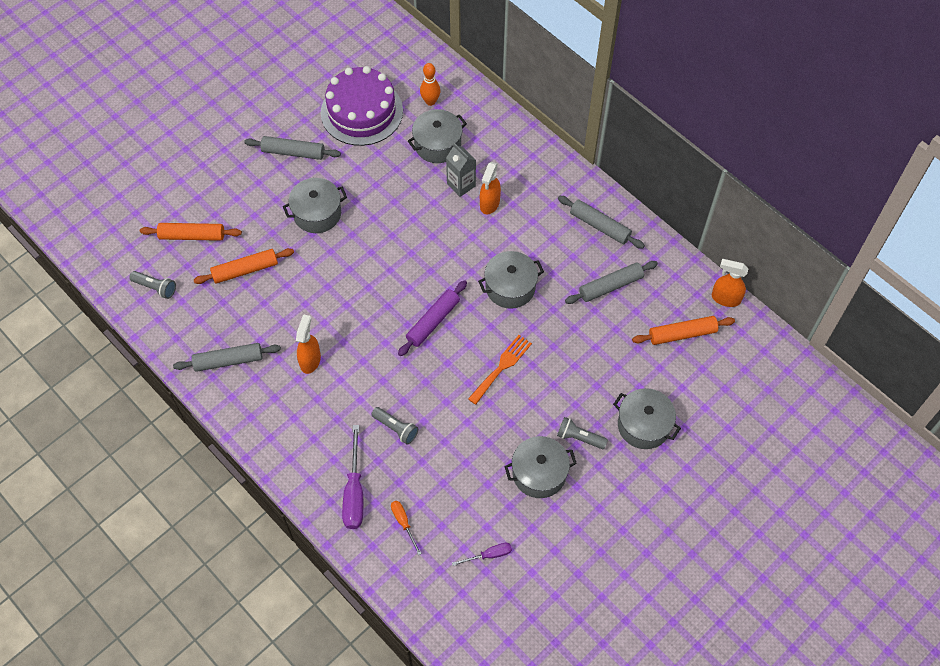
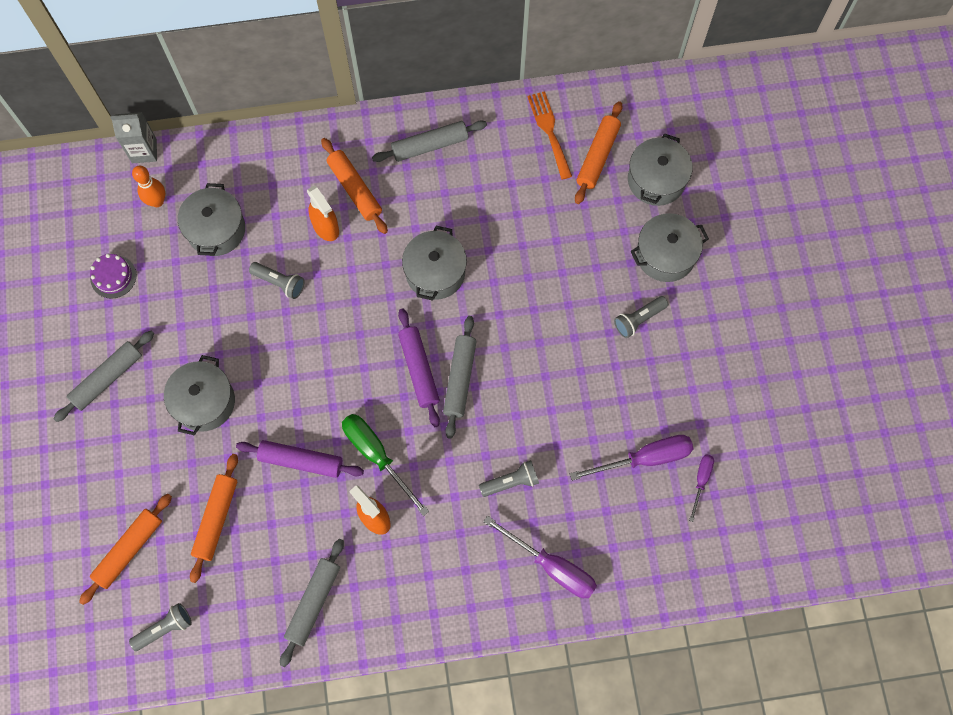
camera: 55 degrees left, 10 degrees up
purple cake [321,66,403,146] -> purple cake [90,254,136,299], size x0.43
orange screwdriver [391,501,422,555] -> none
grey carton [446,143,476,197] -> grey carton moved to [110,112,157,163]
orange fork [468,335,532,405] -> orange fork moved to [527,91,572,180]
grey pot [504,436,577,498] -> grey pot moved to [628,133,693,206]
grey rolling pin [565,261,658,304] -> grey rolling pin moved to [443,316,477,439]
orange spray bottle [712,259,748,307] -> none
none -> purple rolling pin [236,440,364,478]
none -> grey flashlight [249,262,305,299]
none -> orange rolling pin [321,138,388,234]
none -> green screwdriver [342,414,429,516]
none -> purple screwdriver [570,435,693,481]

